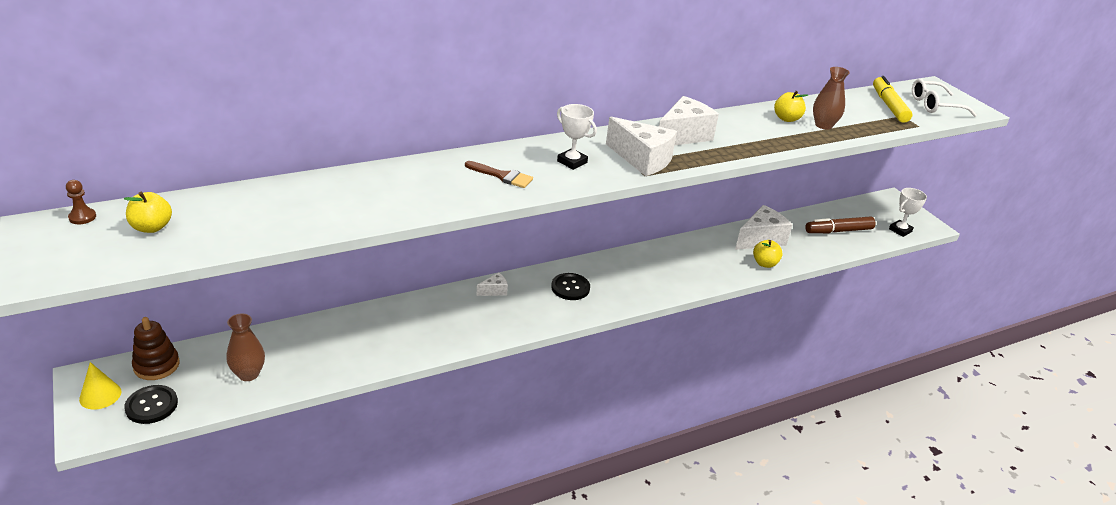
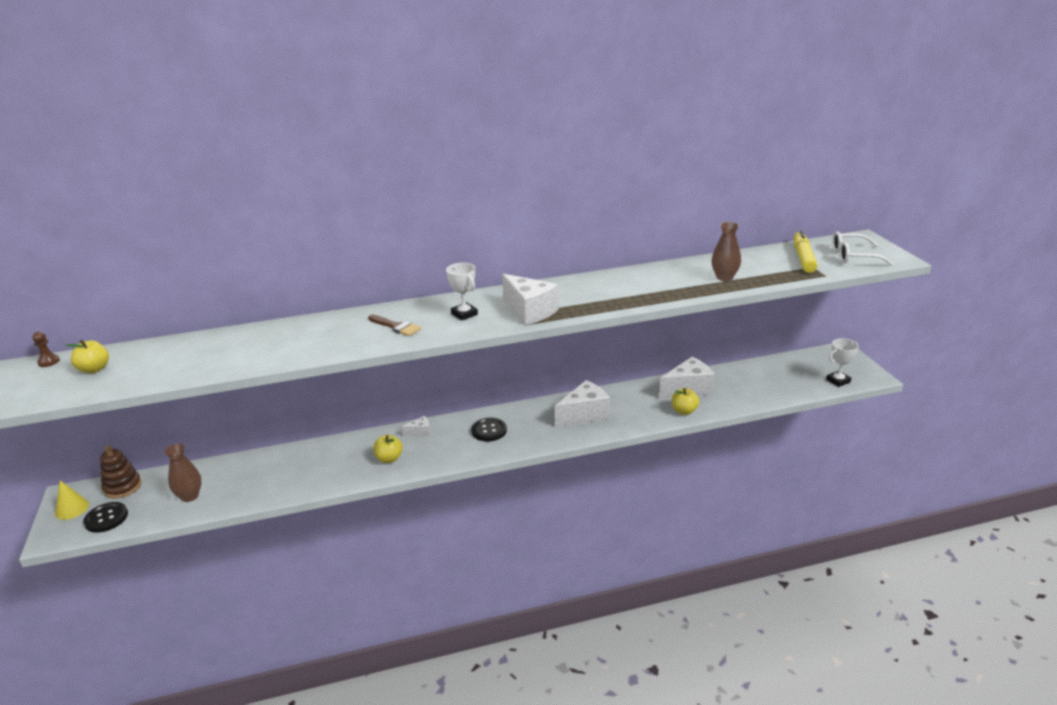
camera: 15 degrees right, 5 degrees down
white cheese [659,96,719,146] -> white cheese moved to [555,380,610,427]
yellow apple [774,91,808,122] -> yellow apple moved to [373,435,403,463]
brown marker [805,217,876,233] -> none

